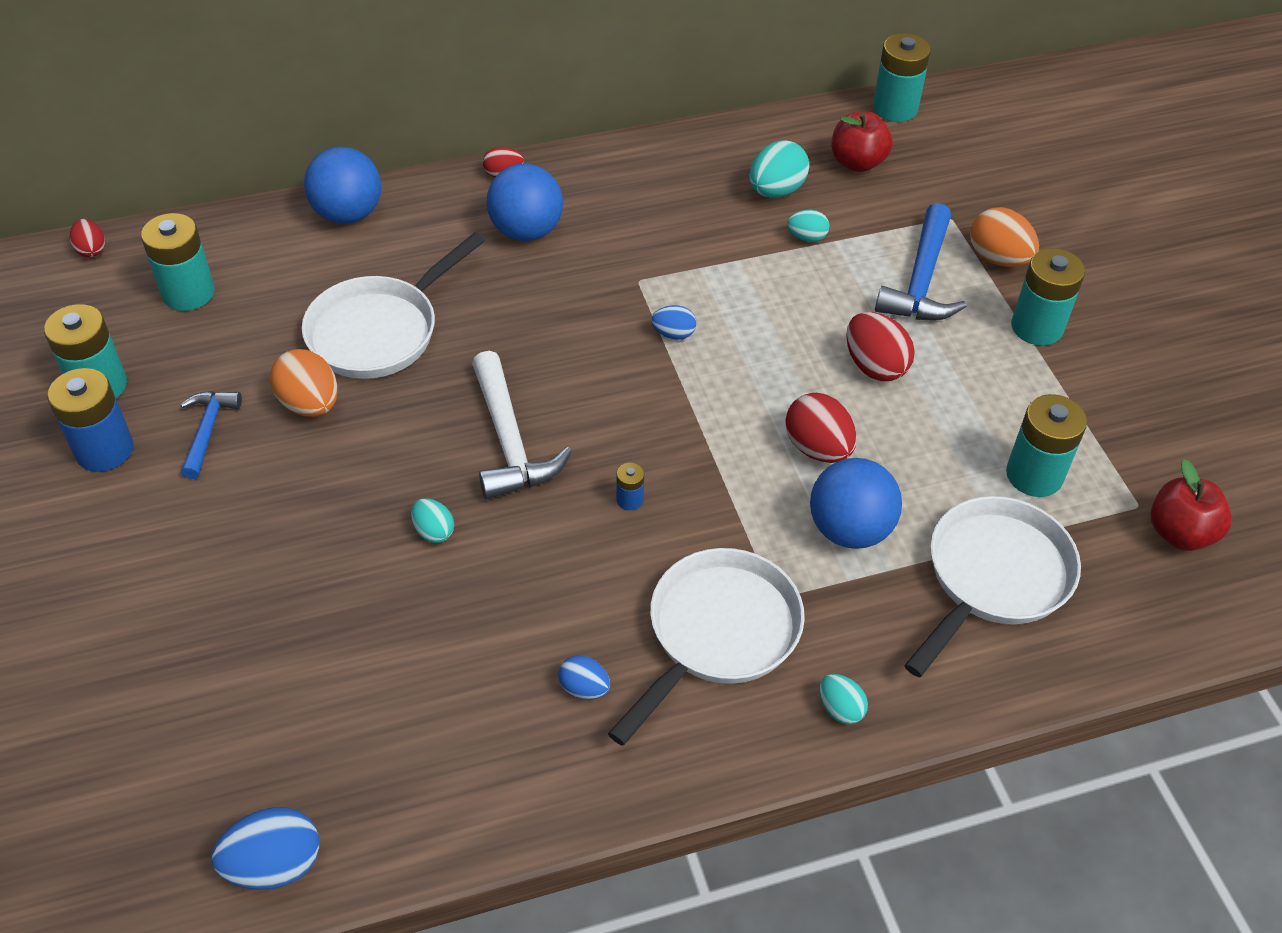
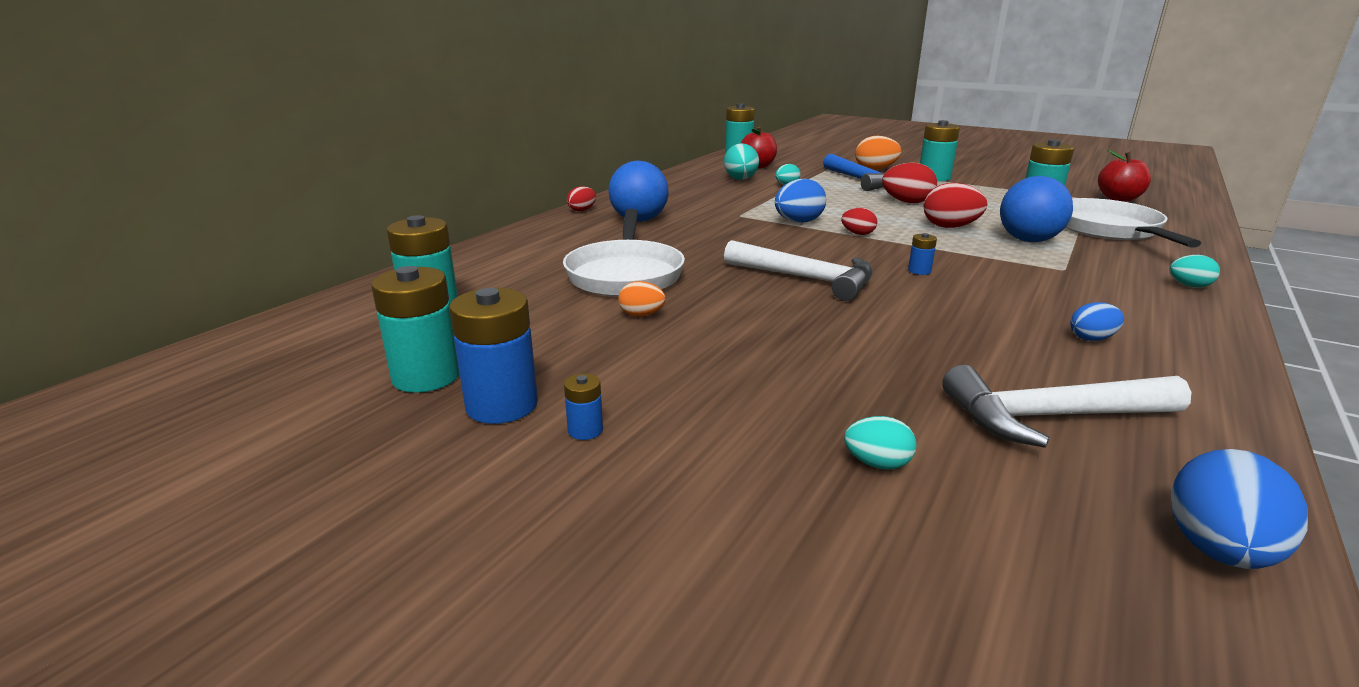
camera: 40 degrees left, 25 degrees down
red egg [70,219,105,257] -> red egg moved to [841,208,877,235]
blue hammer [181,391,242,479] -> none
orange egg [270,349,338,417] -> orange egg [618,281,666,317], size x0.59
blue ball [304,147,381,224] -> none
turquoise egg [411,498,454,543] -> turquoise egg moved to [844,416,916,470]
white pan [608,548,805,746] -> none
blue egg [651,305,696,340] -> blue egg [775,179,826,223], size x1.71
none -> blue battery [564,373,603,440]
none -> white hammer [942,365,1191,448]

